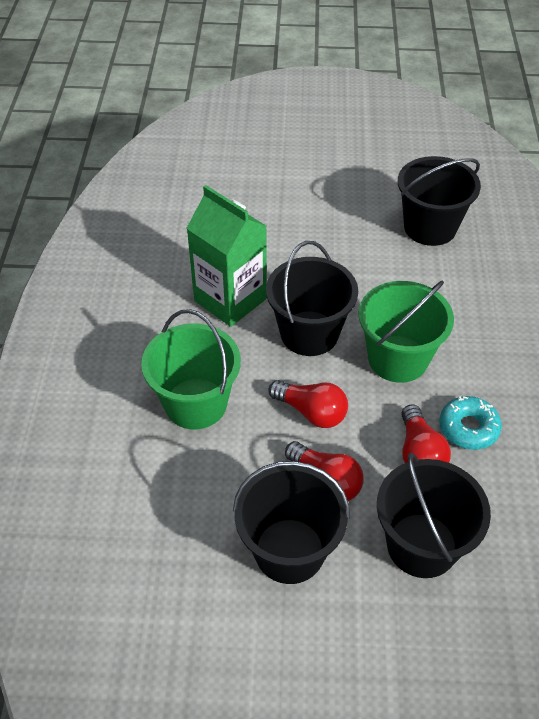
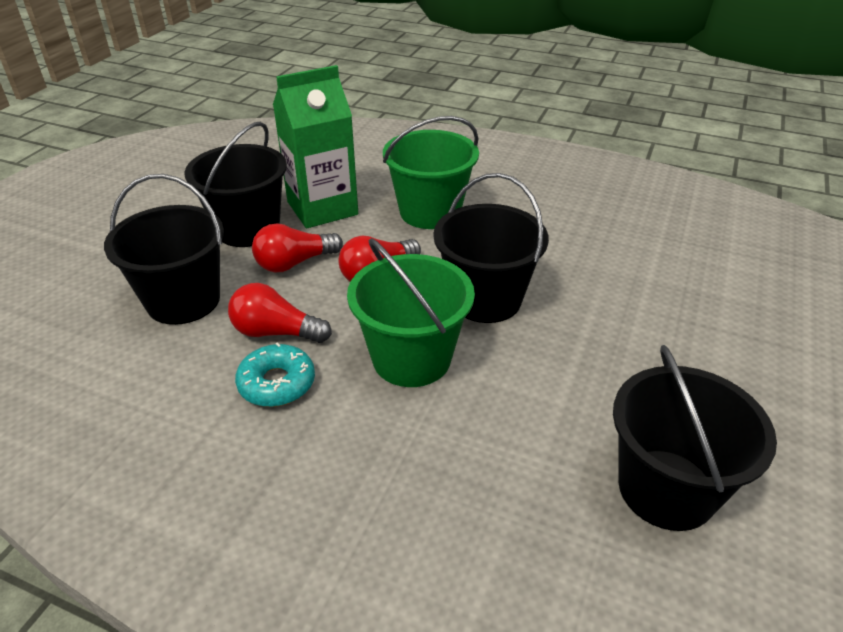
camera: 110 degrees right, 10 degrees down
green carton [187,185,267,327] -> green carton moved to [273,65,358,228]

